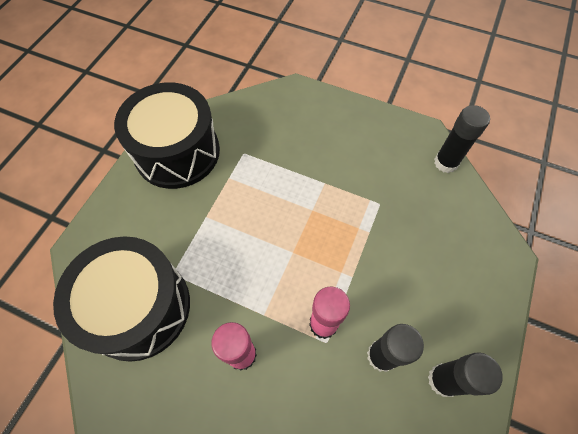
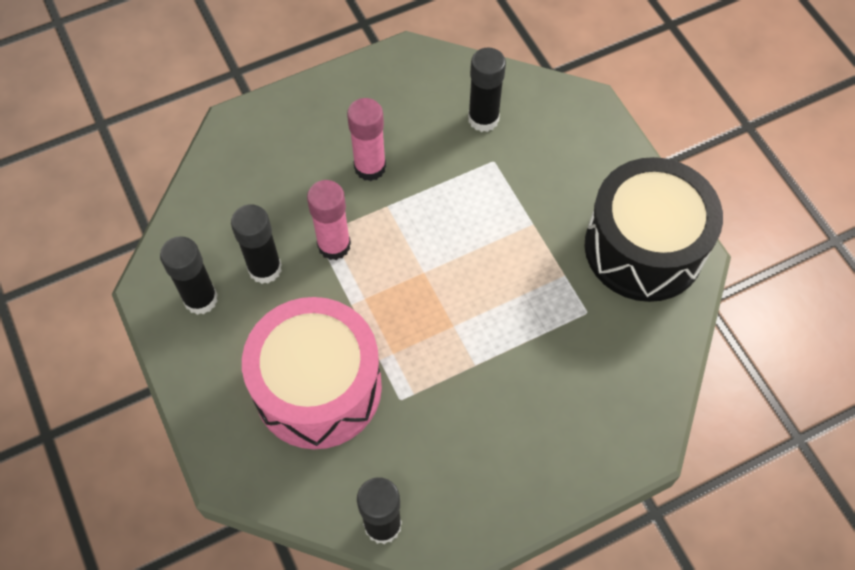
camera: 130 degrees right, 0 degrees up
black drum [53,236,190,362] -> black glue stick [468,47,506,132]
none -> pink drum [242,297,382,449]

